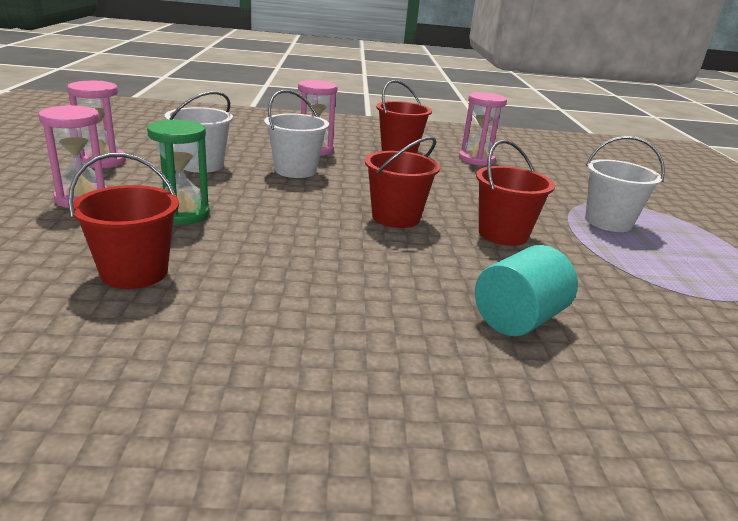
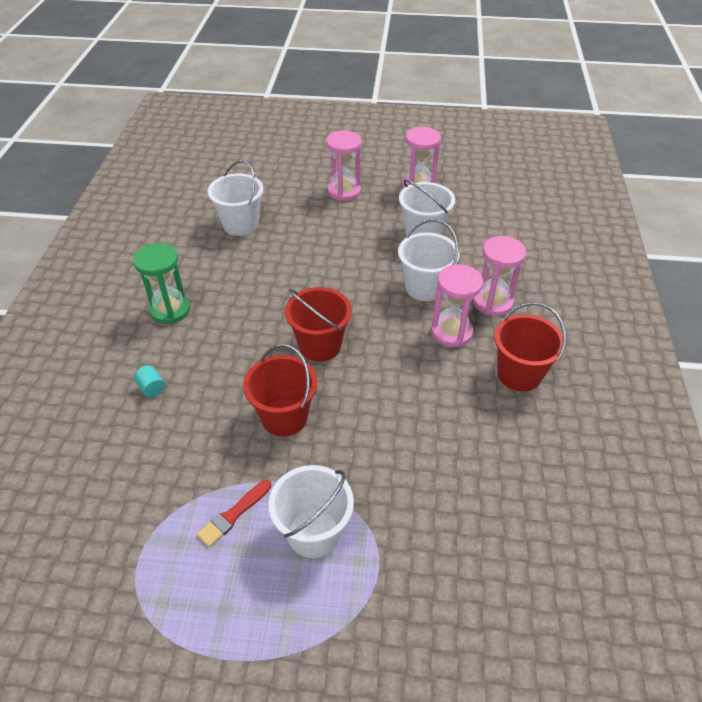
camera: 100 degrees right, 20 degrees up
red bucket [68,153,179,289] -> white bucket [208,160,263,236]
green hourglass [147,120,210,225] -> green hourglass moved to [133,243,190,324]
pink hourglass [459,92,507,166] -> pink hourglass moved to [431,264,483,347]
turquoise cylinder [475,245,578,336] -> turquoise cylinder [134,366,165,397], size x0.46
none -> red brush [196,480,271,547]

